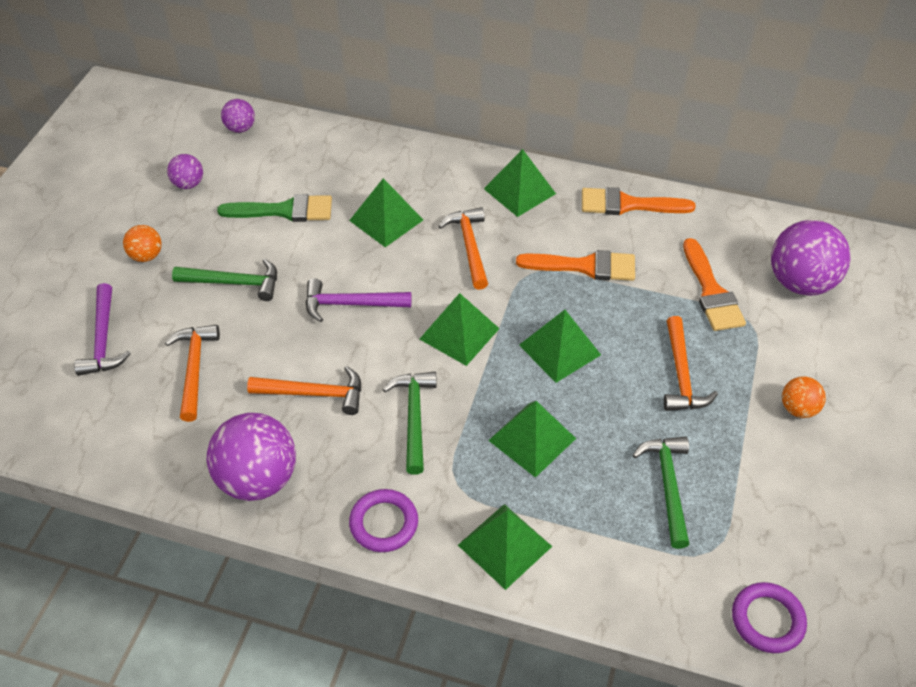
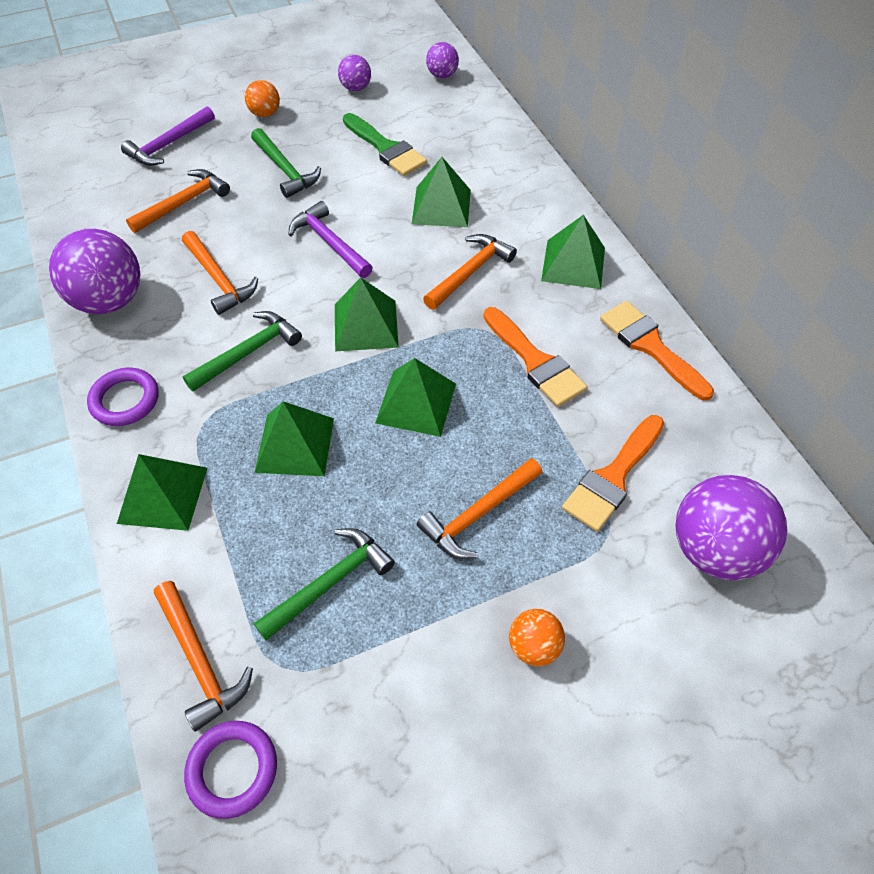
camera: 50 degrees right, 5 degrees up
none -> orange hammer [154,581,253,732]

